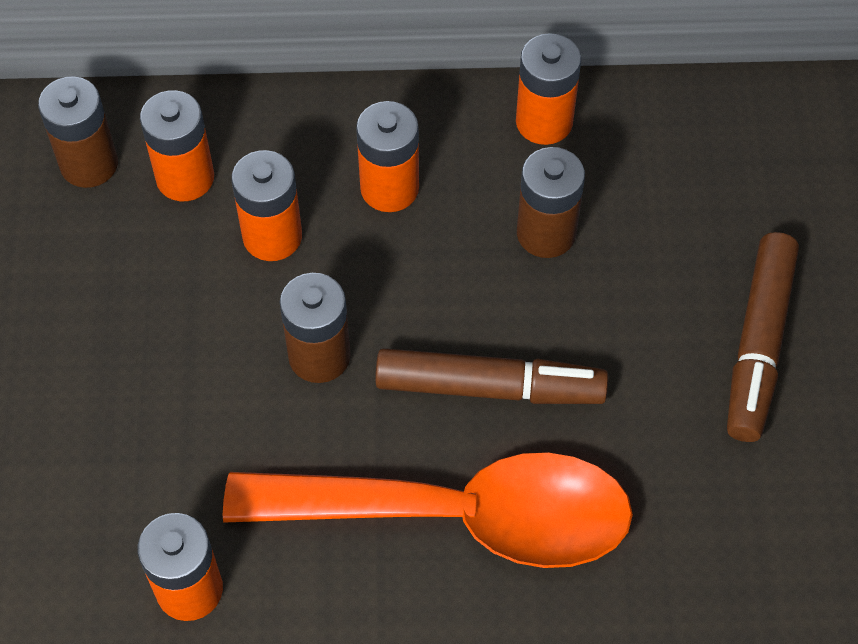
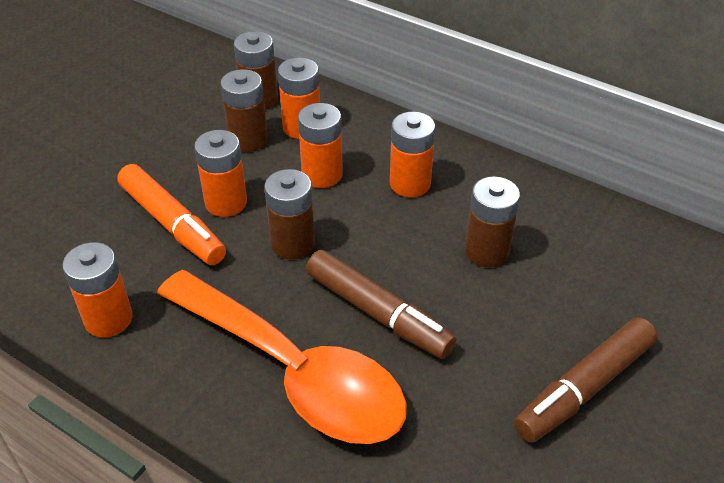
camera: 35 degrees right, 15 degrees down
orange battery [516,33,581,145] -> orange battery moved to [194,130,247,217]
none -> orange marker [117,164,226,265]
none -> brown battery [220,69,268,152]

